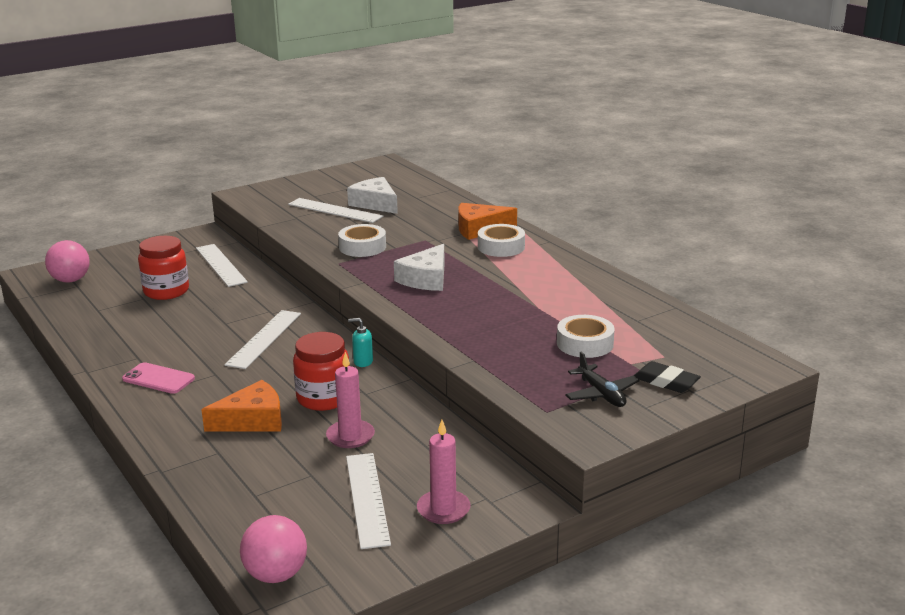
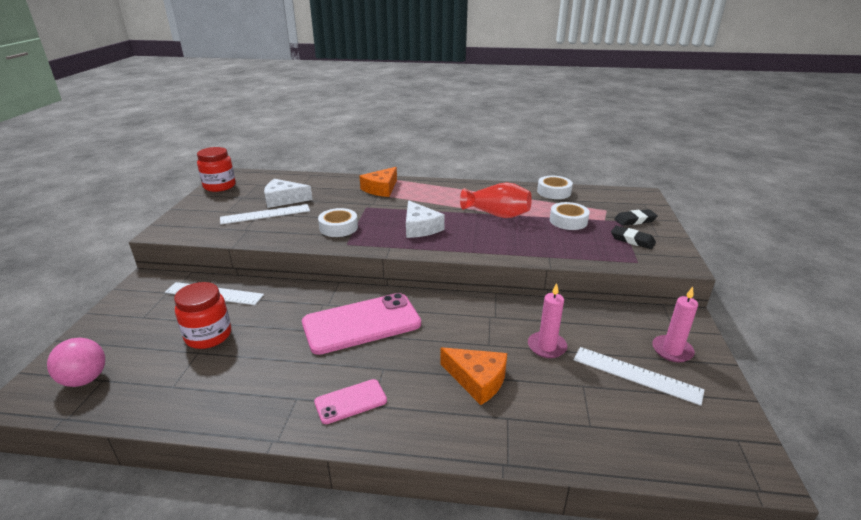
camera: 50 degrees left, 5 degrees up
orange cheese [201,380,282,432] -> orange cheese turned 105 degrees clockwise [440,347,507,405]
white ruler [225,310,301,369] -> pink phone [302,293,421,355]
pink ball [240,515,307,583] -> none
red jar [293,332,349,411] -> red jar moved to [197,147,236,192]
turquoise soap dispenser [348,318,373,367] -> none
white tape [478,224,525,257] -> white tape moved to [537,176,573,199]
black plane [565,352,640,407] -> black eraser [611,226,656,249]
none -> red vase [460,182,532,218]

